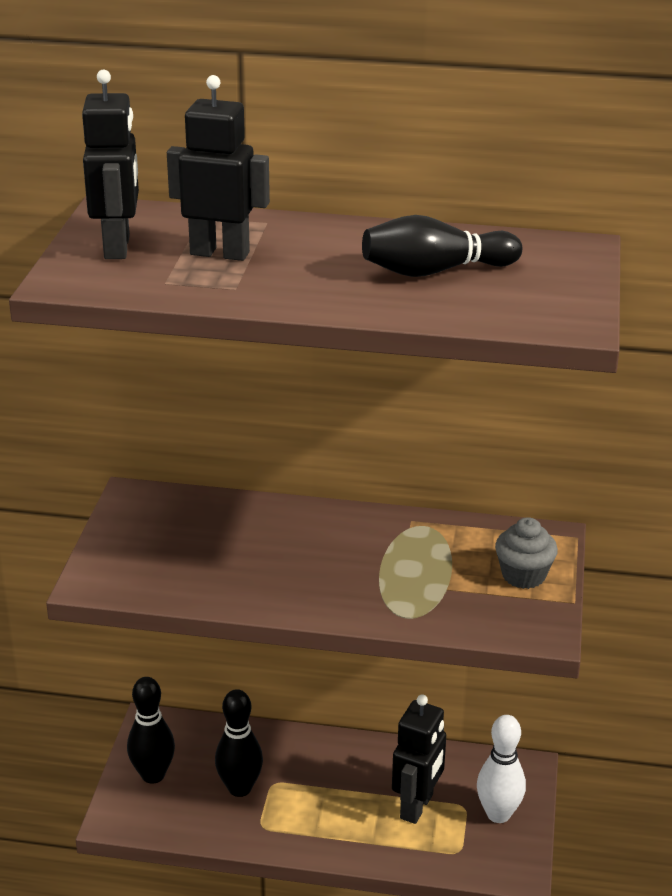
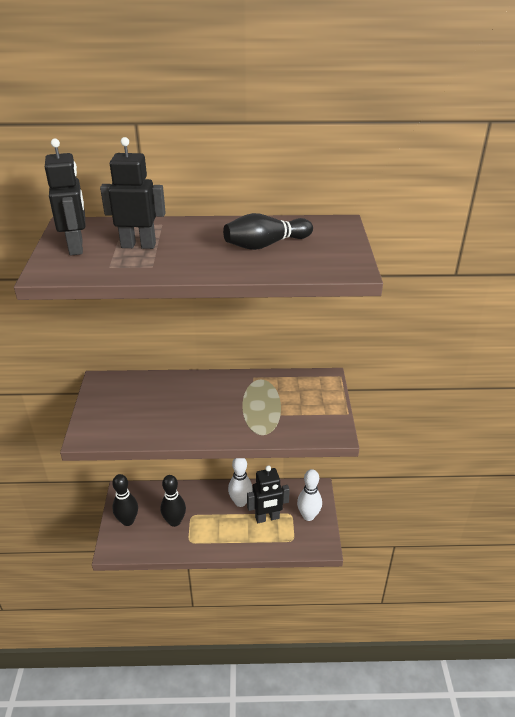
camera: 10 degrees left, 5 degrees up
black robot [392,694,446,824] -> black robot turned 60 degrees clockwise [247,465,290,523]
grey cupcake [495,517,558,589] -> none
none -> white bowling pin [228,458,253,507]

